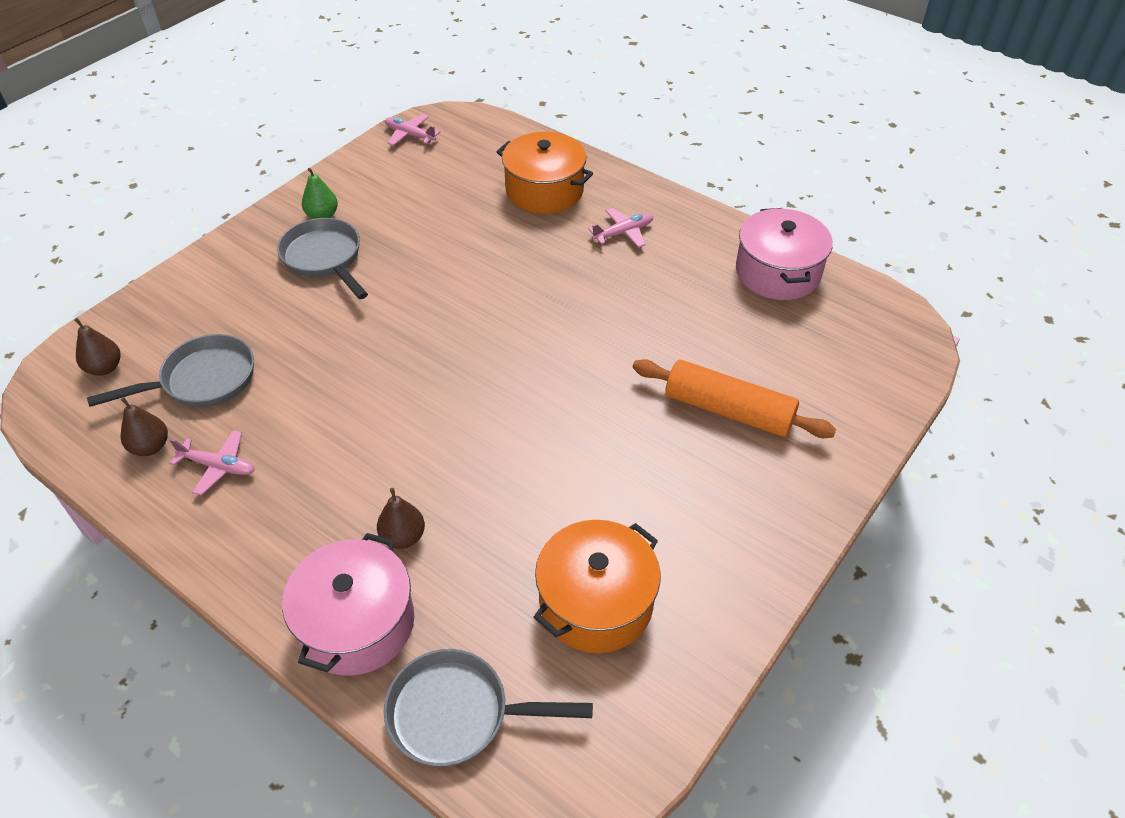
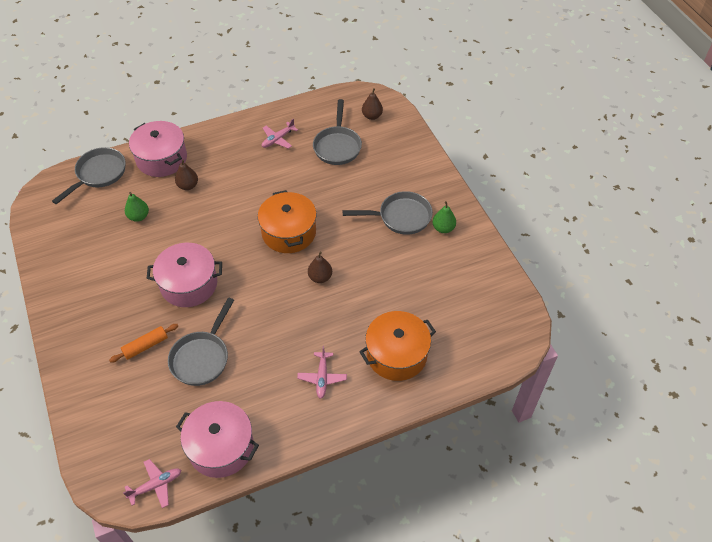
camera: 120 degrees right, 5 degrees up
brown pear [120,397,168,456] -> brown pear moved to [308,252,332,283]
pink plane [385,114,440,146] -> pink plane moved to [123,459,181,508]
orange pot [534,520,661,653] -> orange pot moved to [258,190,317,253]
orange rolling pin [632,359,836,438] -> orange rolling pin [109,324,178,363], size x0.57
none -> green pear [125,192,149,222]
none -> pink pot [146,243,222,307]
none -> grey pan [168,298,234,386]

